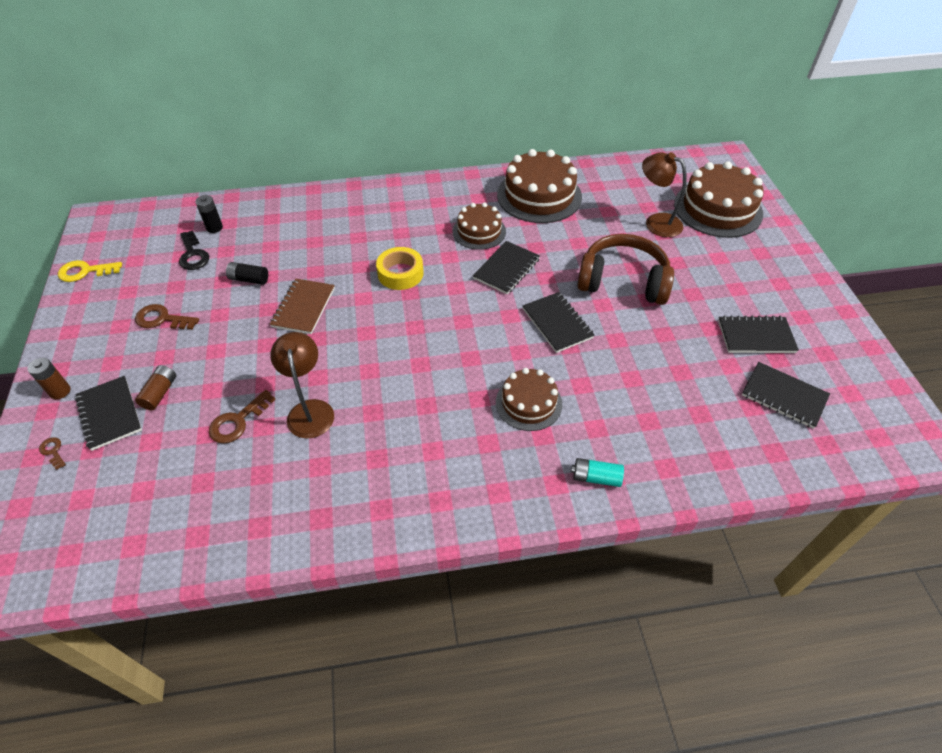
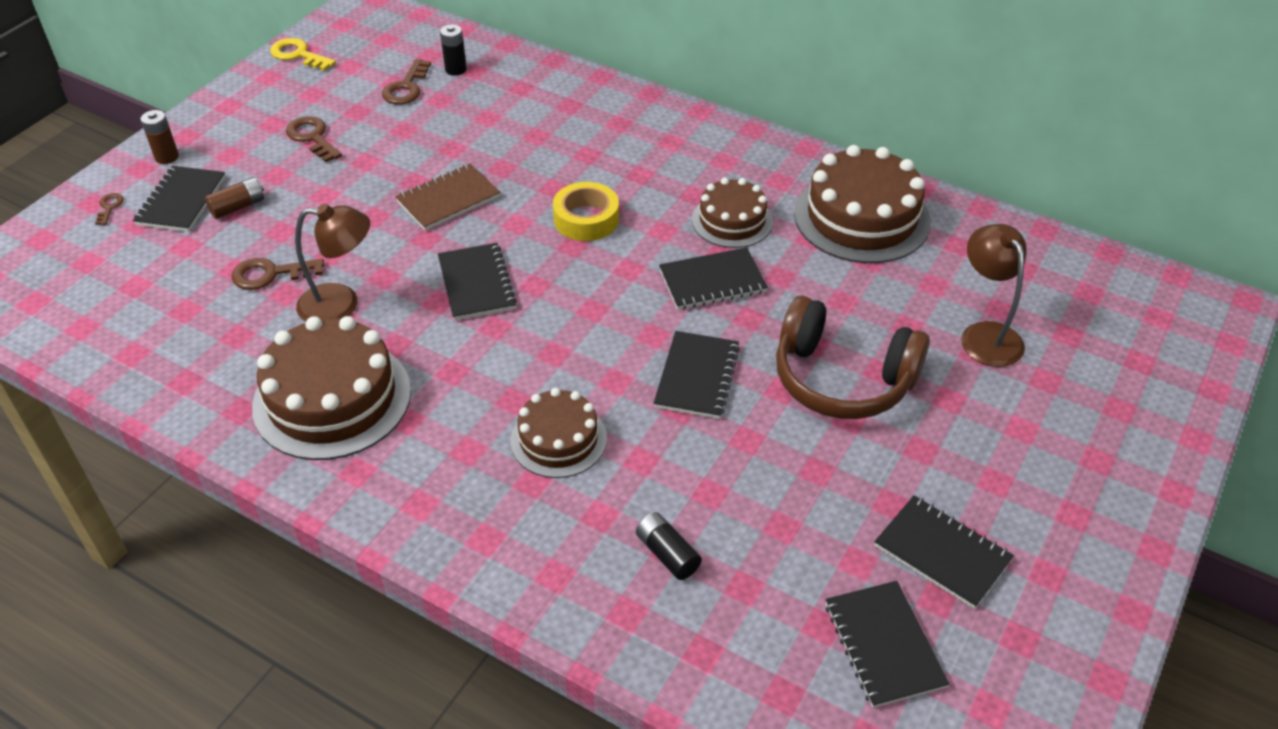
camera: 40 degrees right, 5 degrees down
black key [179,231,209,270] -> brown key [382,59,431,105]
black battery [226,262,268,285] -> black battery moved to [636,512,702,580]
brown lamp [270,332,334,439] -> brown lamp turned 60 degrees clockwise [295,204,370,322]
turquoise battery [571,458,624,487] -> none
brown headphones [577,234,674,305] -> brown headphones turned 150 degrees clockwise [776,296,930,419]
brown cake [674,161,764,238] -> brown cake moved to [252,316,411,460]
none -> black notebook [438,243,517,320]

